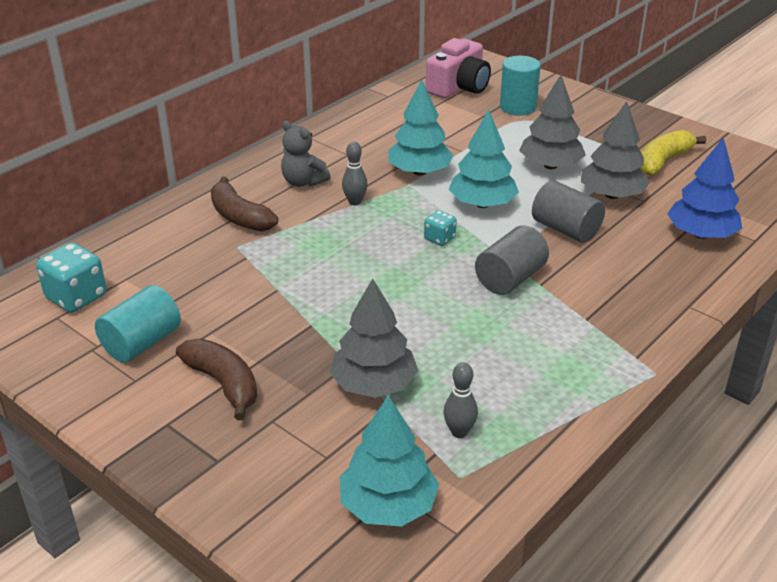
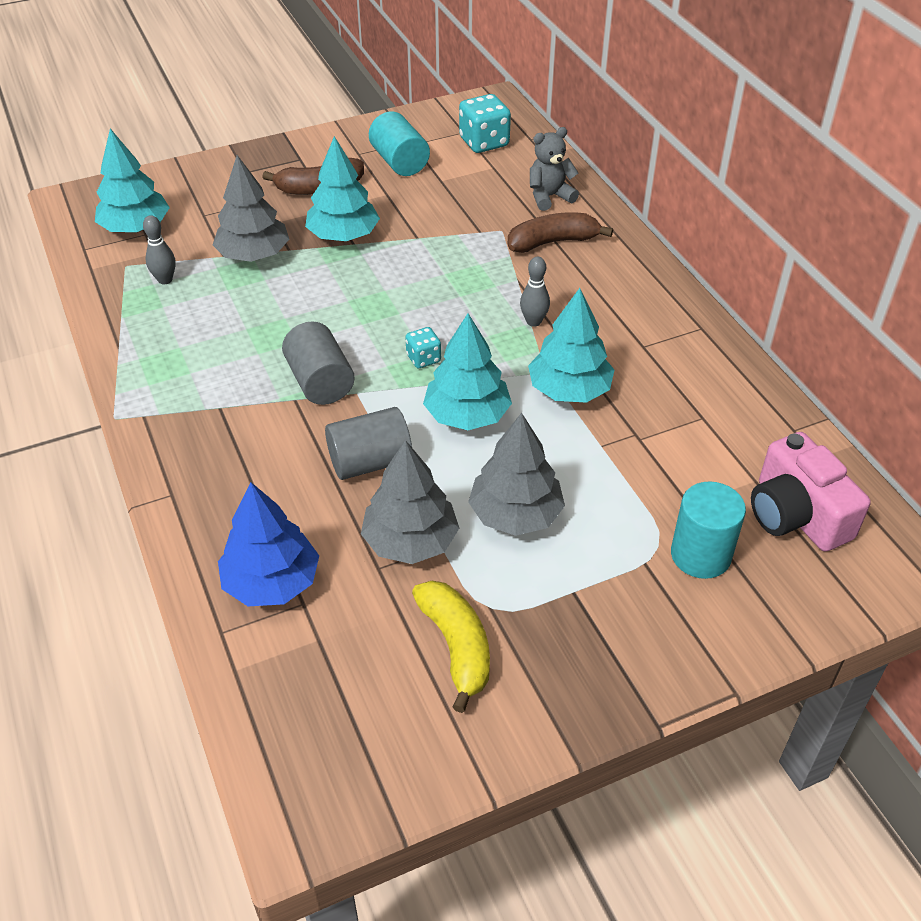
camera: 115 degrees right, 10 degrees up
grey teddy bear [281,121,331,187] -> grey teddy bear moved to [530,127,579,211]
none -> turquoise tree [305,136,380,241]

